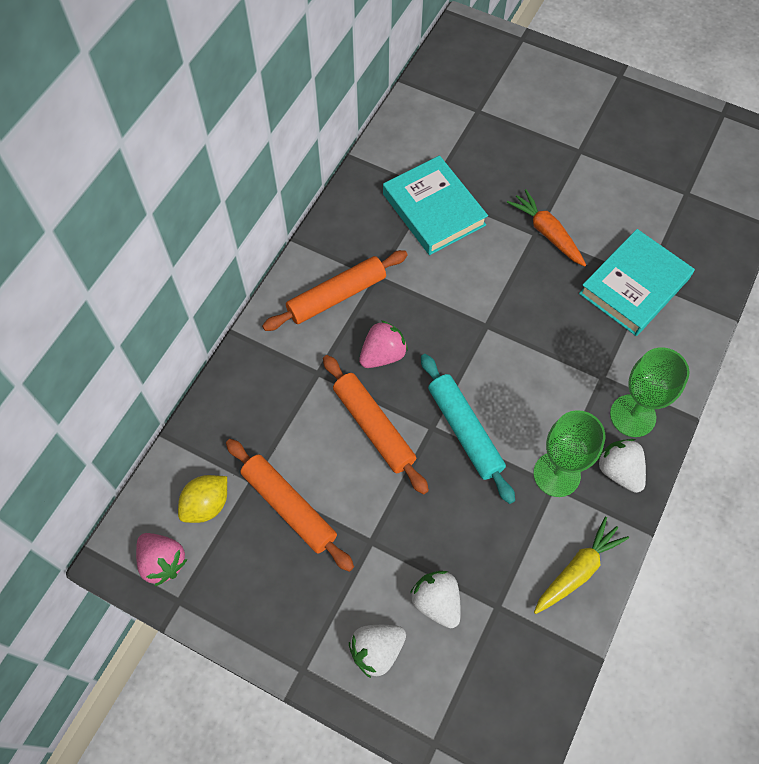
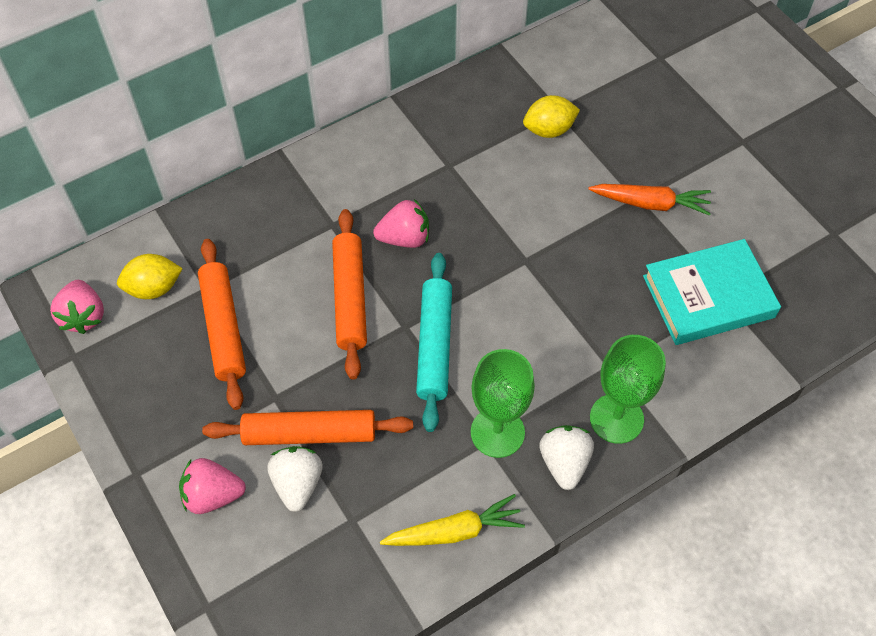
camera: 30 degrees right, 5 degrees down
orange rolling pin [262,250,408,331] -> orange rolling pin moved to [202,410,413,445]
white strawberry [349,625,406,678] -> pink strawberry [179,458,246,514]
turquoise book [383,155,488,255] -> yellow lemon [523,95,580,138]
orange carrot [507,189,586,267] -> orange carrot turned 105 degrees clockwise [588,184,711,216]

